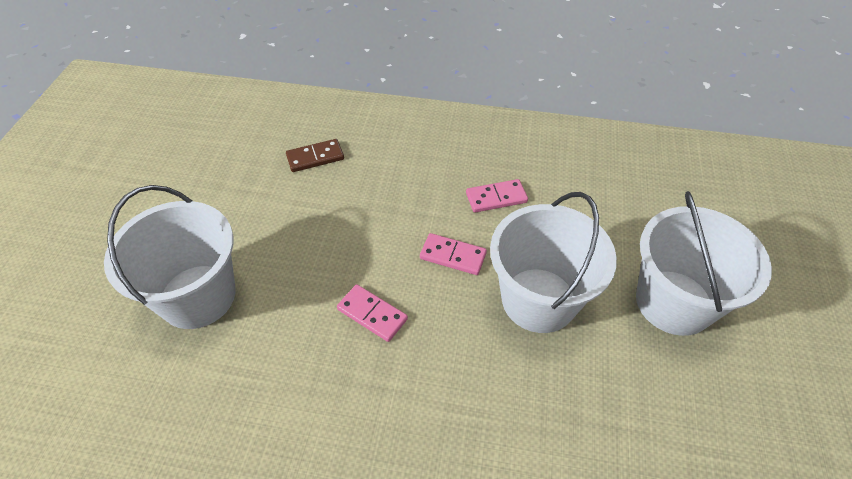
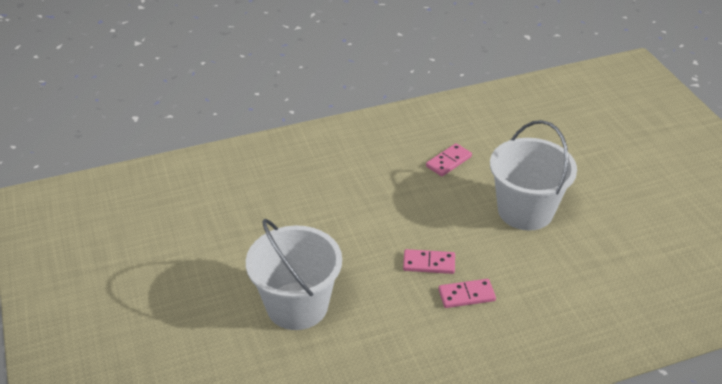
camera: 30 degrees left, 10 degrees down
brown domino [286,139,344,172] -> none
pink domino [420,233,487,275] -> pink domino moved to [438,279,496,308]
white bucket [636,191,772,336] -> none

